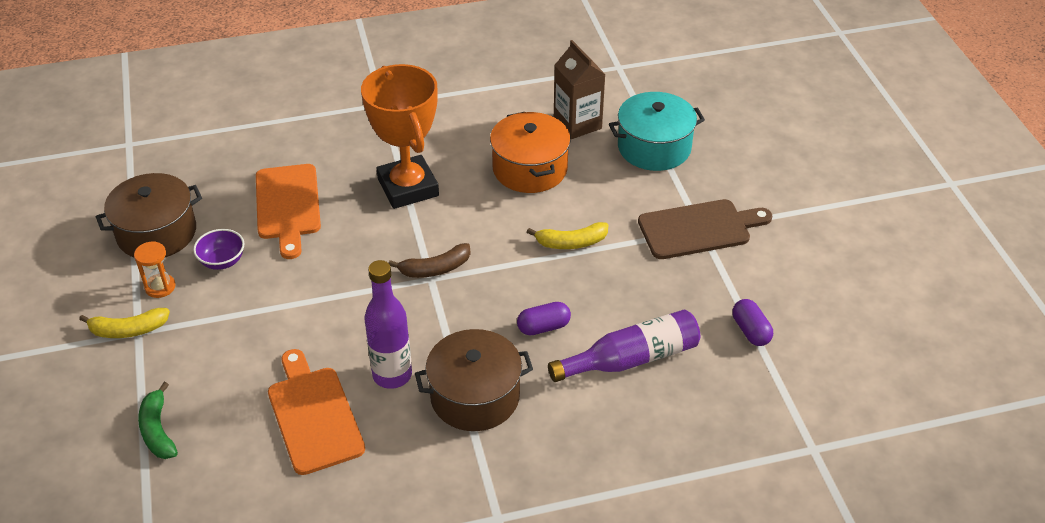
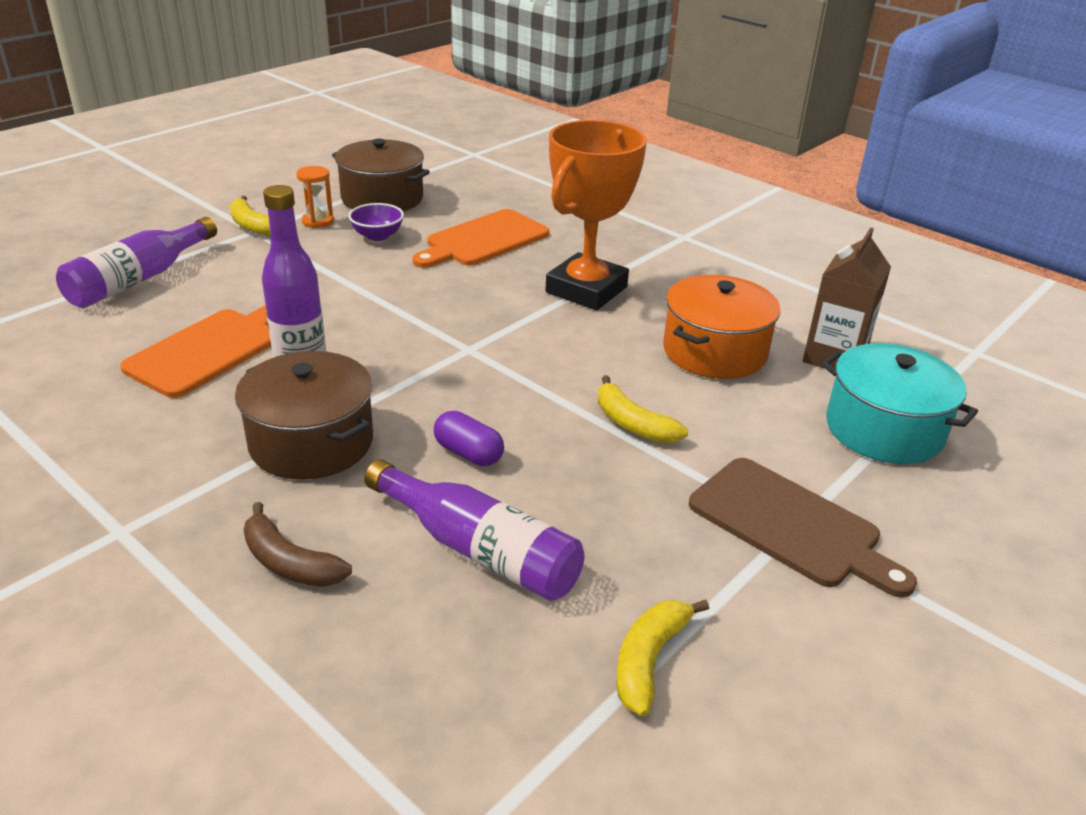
camera: 55 degrees right, 10 degrees down
green banana [138,382,178,459] -> purple bottle [56,217,217,308]
brown banana [389,243,470,278] -> brown banana moved to [244,502,352,587]
purple capsule [732,299,773,346] -> yellow banana [616,599,709,717]

